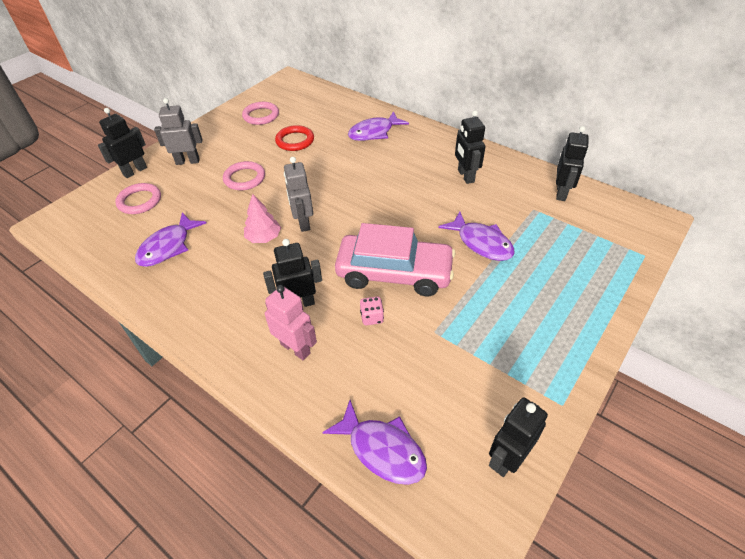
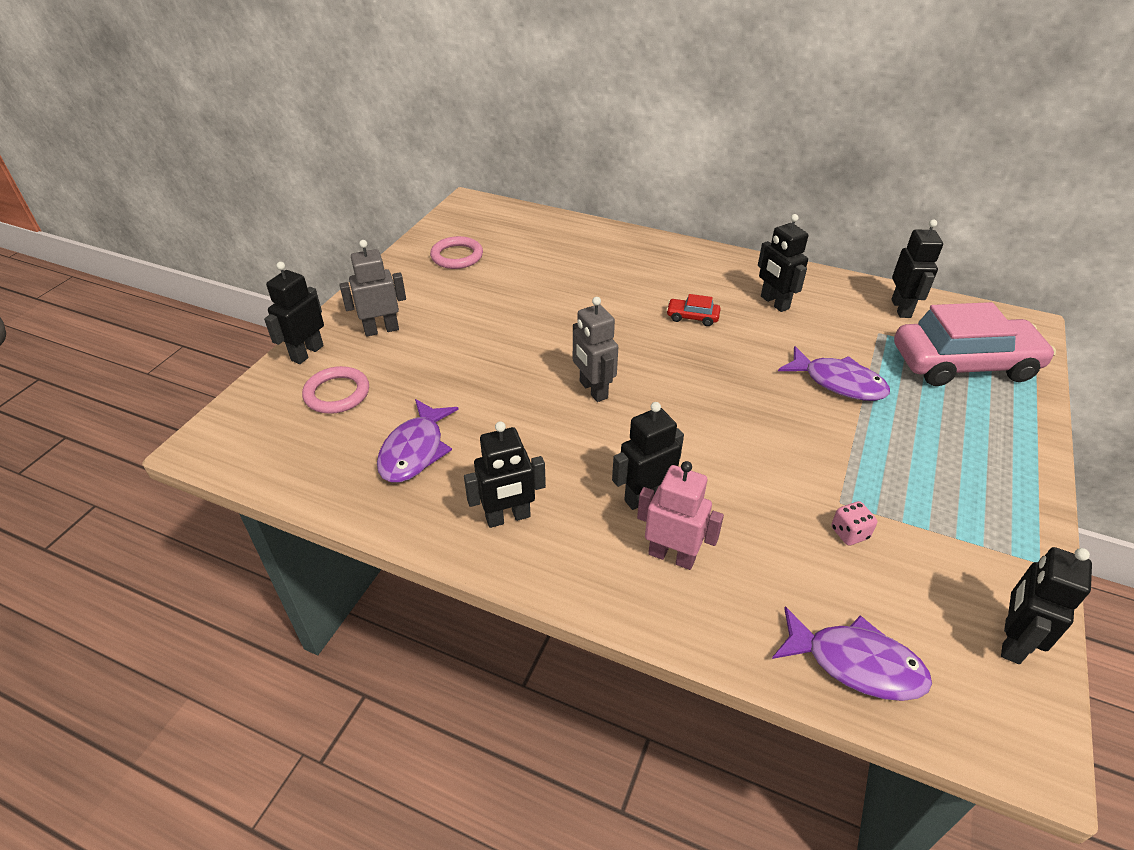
camera: 15 degrees left, 5 degrees down
pink ring [223,161,265,190] -> none
pink tree [244,194,281,243] -> none
red ring [275,125,314,151] -> none
pink car [335,223,456,296] -> pink car moved to [894,302,1056,386]
purple fish [348,111,409,141] -> none
pink dice [360,297,384,325] -> pink dice moved to [831,501,877,545]
none -> black robot [464,421,546,528]
none -> red car [666,294,721,326]

